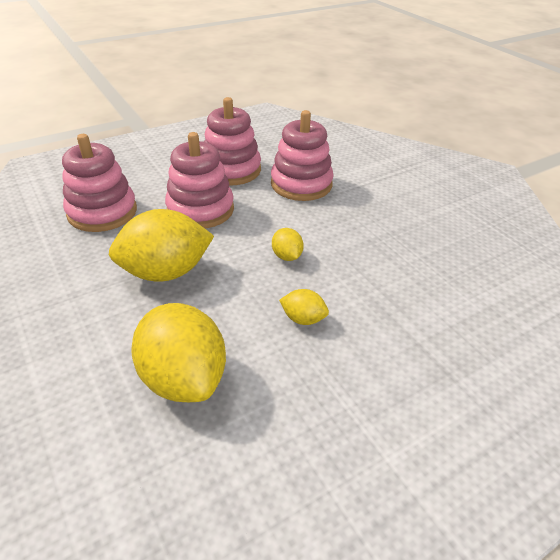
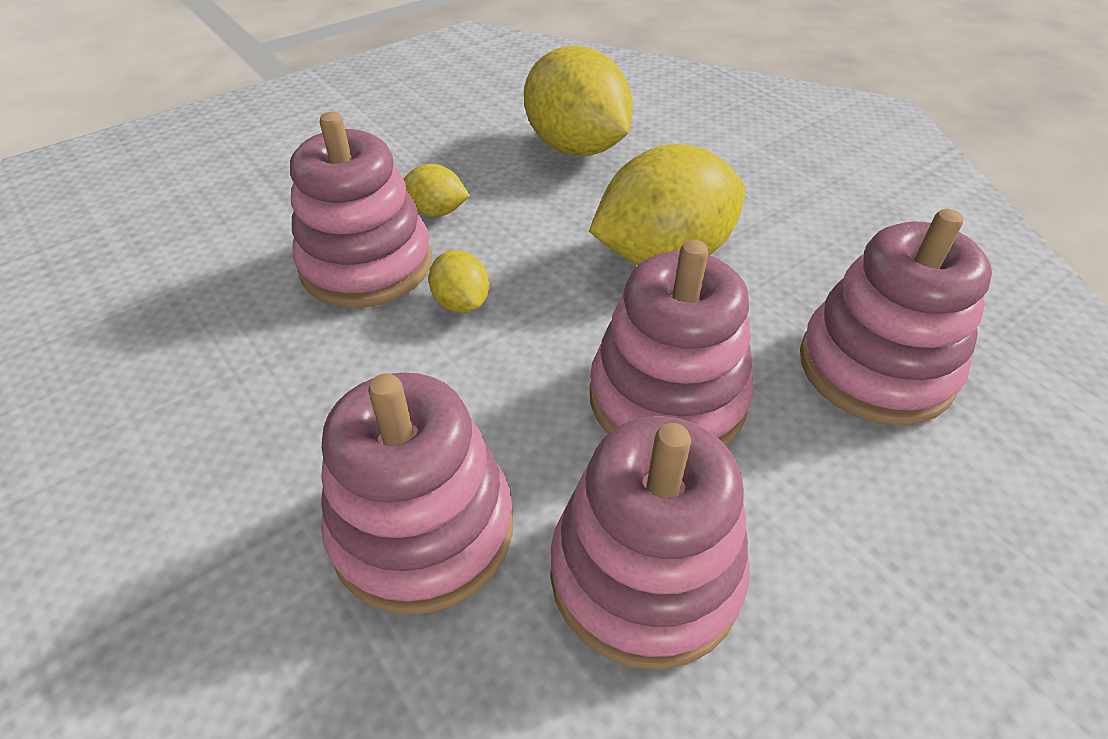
camera: 175 degrees right, 5 degrees up
none -> pink stacking toy [290,112,432,308]

